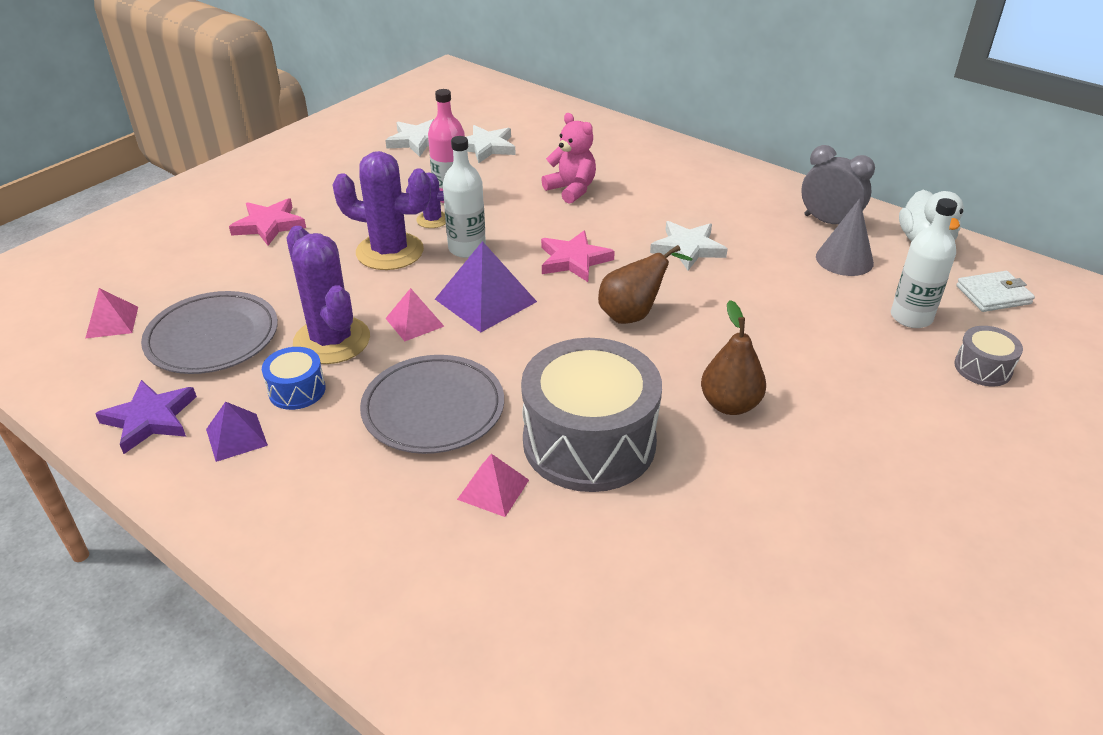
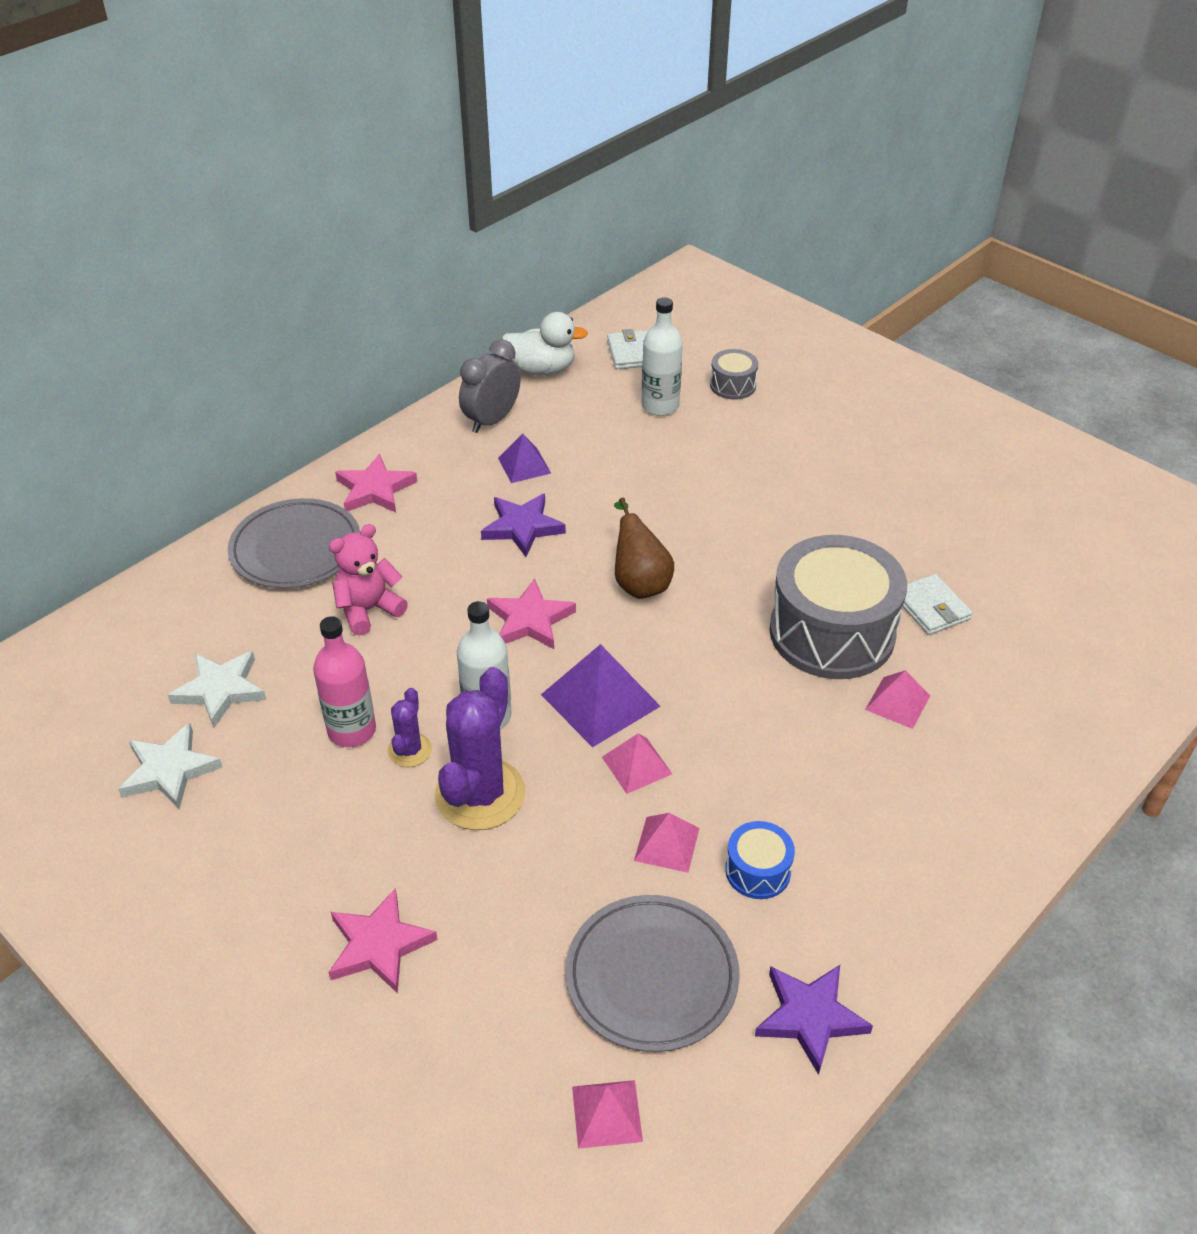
camera: 85 degrees left, 5 degrees up
purple pyramid [206,401,268,462] -> purple pyramid moved to [498,434,551,483]
purple cactus [287,226,370,364] -> pink pyramid [634,813,700,873]
grey plate [360,355,504,454] -> grey plate moved to [228,498,360,588]
white star [650,221,728,271] -> purple star [481,494,566,557]
brown pear [701,300,766,415] -> none
grey cone [816,198,874,276] -> none
none -> pink star [335,454,417,513]
none -> white wallet [903,574,972,635]

